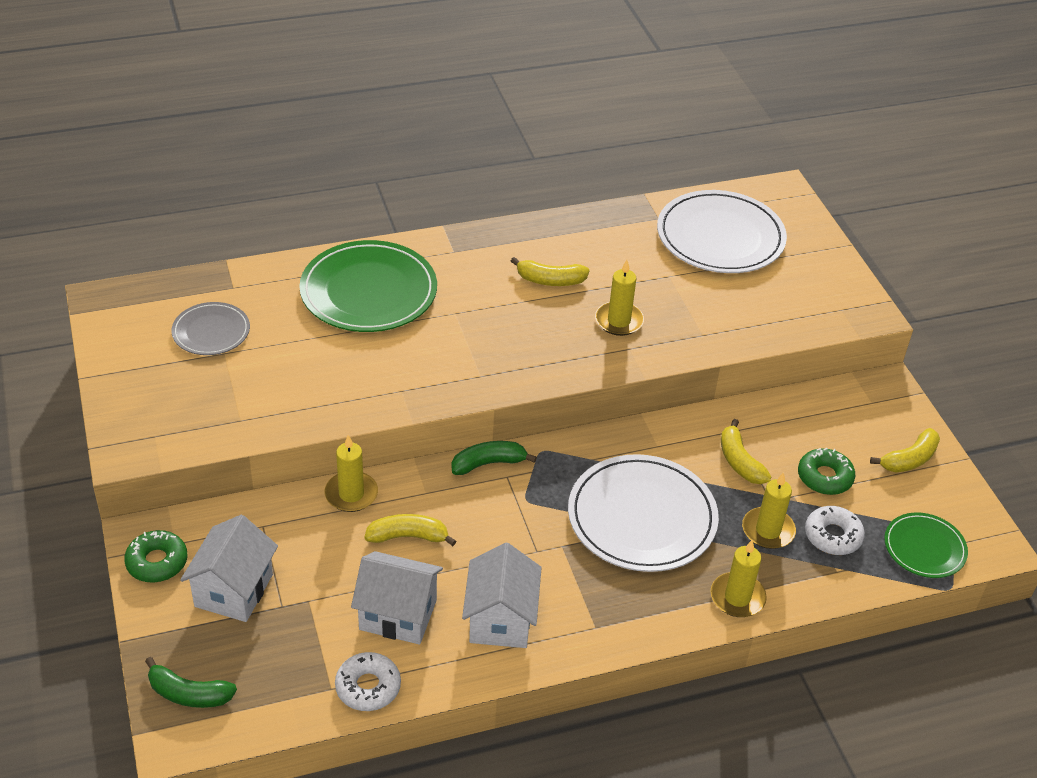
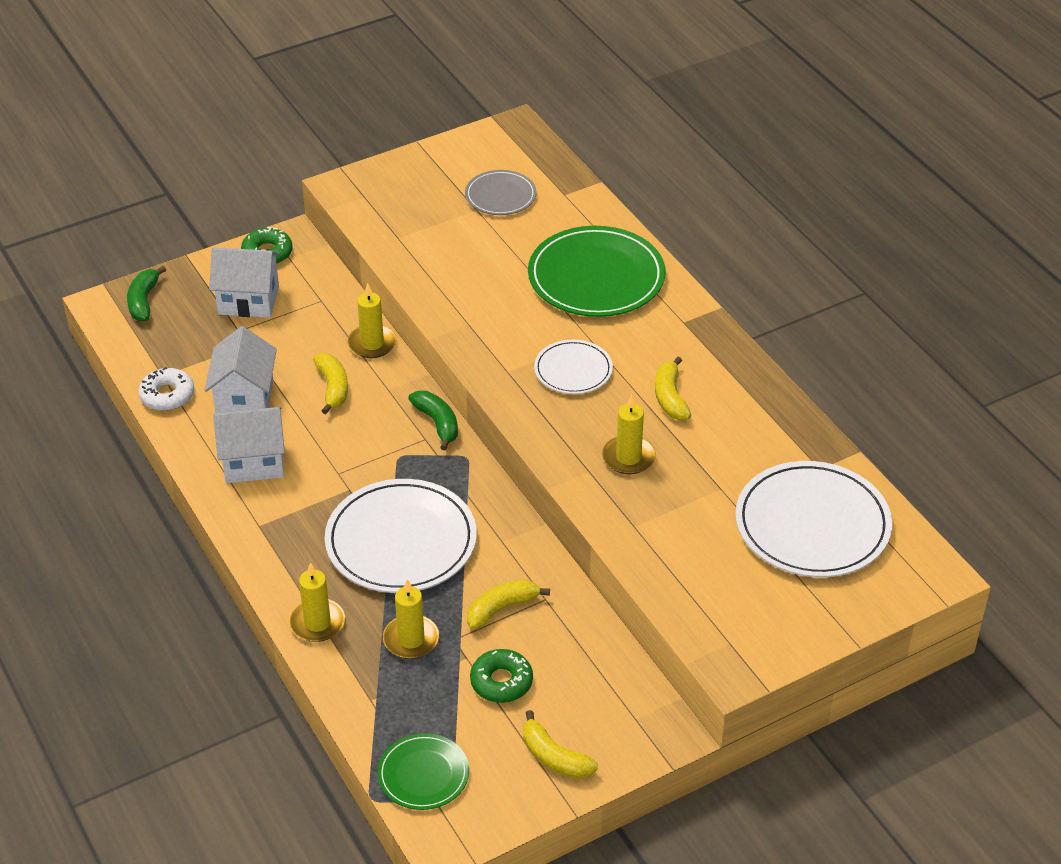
camera: 80 degrees right, 0 degrees up
white donut [805,506,865,555] -> none
none -> white plate [534,340,613,394]

